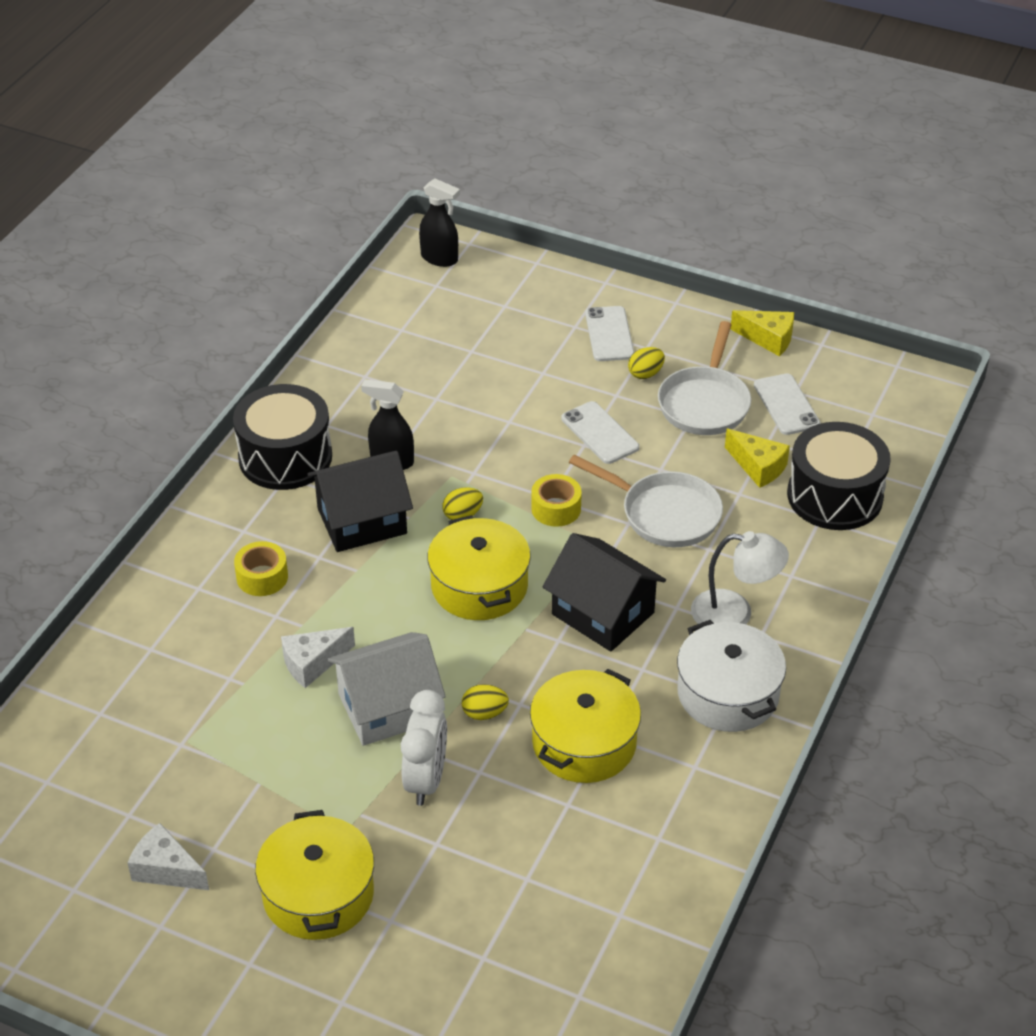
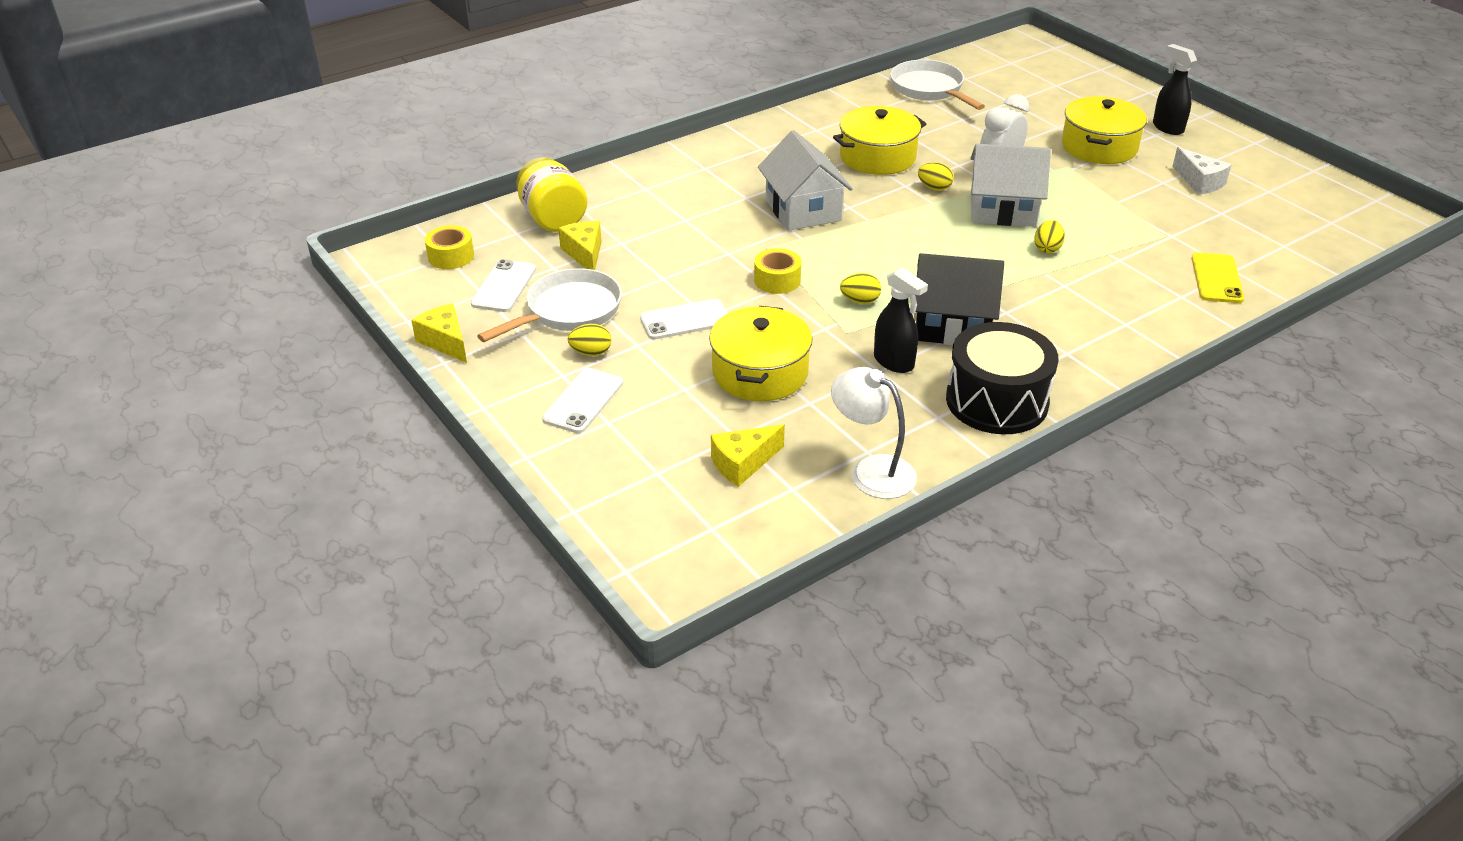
camera: 150 degrees left, 5 degrees down
yellow tape [234,541,288,596] -> yellow tape moved to [425,225,474,269]
white cheese [281,627,355,688] -> yellow egg [1034,220,1065,253]
black spray bottle [419,179,460,267] -> black spray bottle moved to [1153,44,1197,135]
yellow pot [427,515,531,620] -> yellow pot moved to [709,306,812,401]
black house [543,533,666,652] -> white house [758,130,853,231]
white phone [562,401,639,464] -> white phone turned 75 degrees clockwise [640,299,728,340]
white pan [569,454,723,547] -> white pan moved to [890,59,985,110]
white pot [677,620,786,732] -> none
white lamp [691,531,789,624] -> white lamp moved to [831,367,917,499]
black drum [787,422,891,530] -> yellow jar [516,157,587,232]
none -> yellow cheese [711,424,785,487]
none -> yellow phone [1191,252,1244,303]

